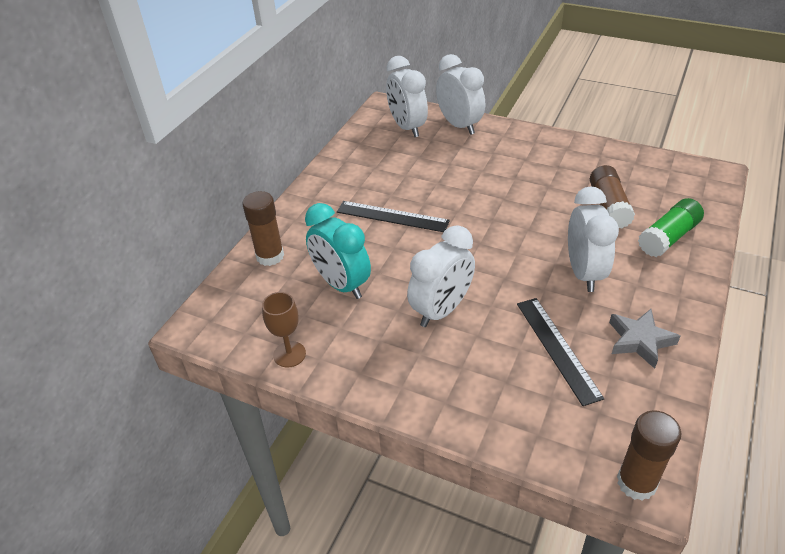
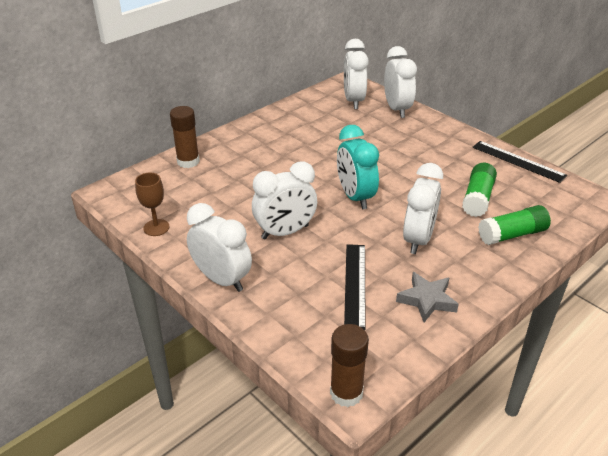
camera: 20 degrees right, 5 degrees down
turquoise clock [305,203,371,299] -> turquoise clock moved to [337,125,379,209]
black ruler [337,201,450,232] -> black ruler moved to [472,141,567,183]
brown glue stick [590,165,635,228] -> green glue stick [462,163,497,217]
none -> white clock [187,203,252,292]

